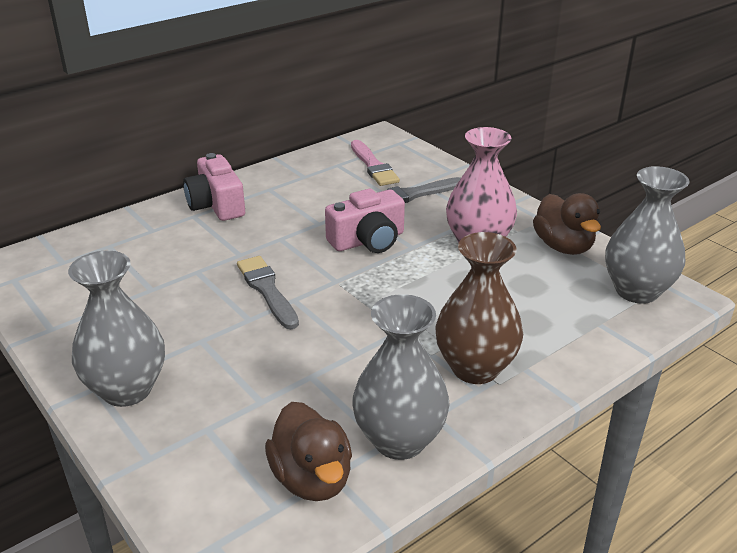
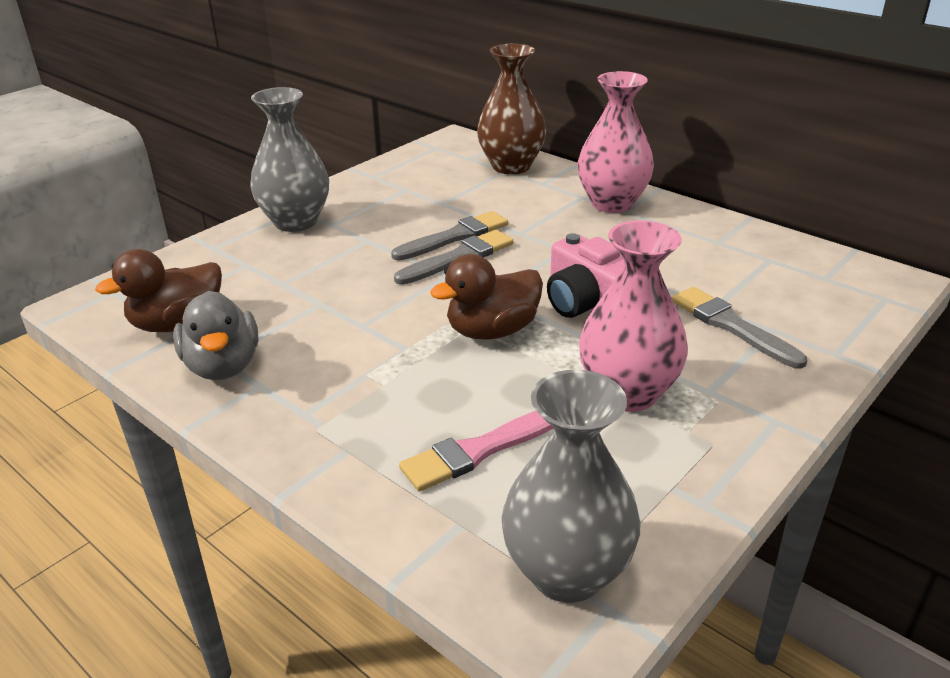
camera: 80 degrees right, 0 degrees up
pink camera [183,153,245,221] -> pink vase [577,71,654,213]
pink brush [351,140,400,186] -> pink brush moved to [399,411,554,491]
grey vase [352,294,450,460] -> grey duck [173,291,258,380]
brown vase [435,232,523,384] -> brown vase moved to [477,44,546,174]
brown duck [533,193,601,255] -> brown duck moved to [430,254,543,340]
none -> grey brush [391,211,508,261]

